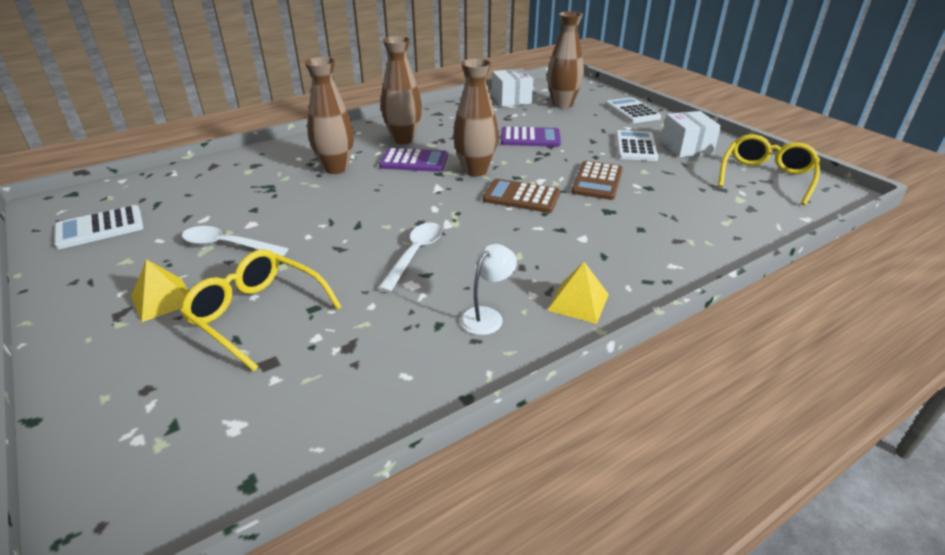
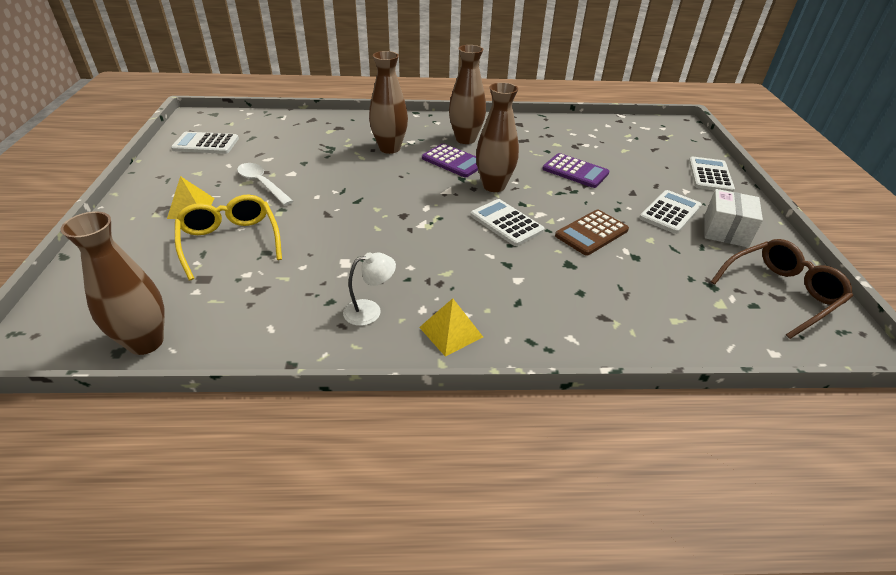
camera: 30 degrees right, 5 degrees up
white spoon [378,223,442,293] -> none
brown calculator [483,179,560,213] -> white calculator [471,199,544,246]
white box [492,68,533,107] -> none
brown vase [547,11,584,108] -> brown vase moved to [60,211,165,355]
yellow glasses [718,134,820,205] -> brown glasses [711,239,853,339]

